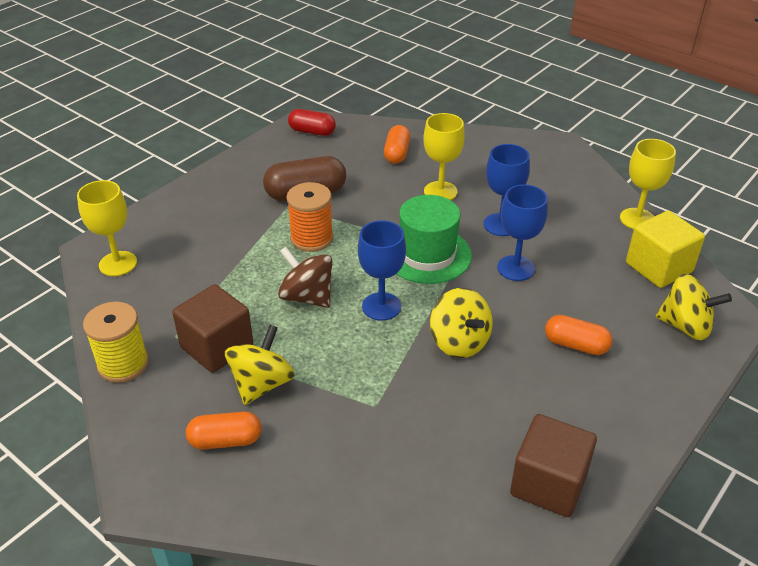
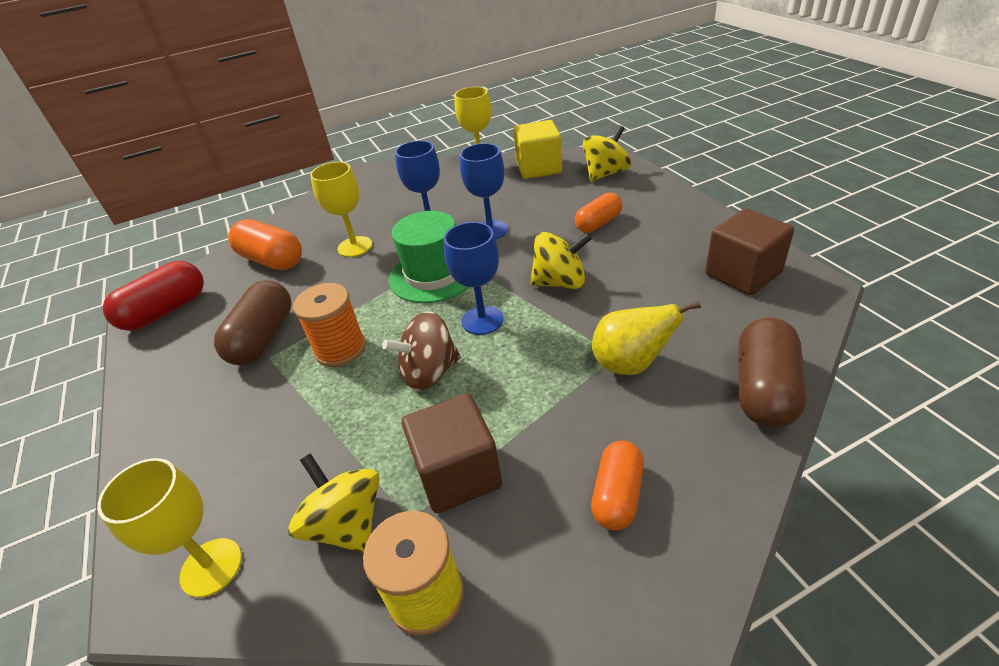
camera: 60 degrees left, 0 degrees up
yellow spinning top [225,325,295,405] -> yellow spinning top moved to [288,453,380,553]
red capsule [288,109,336,136] -> red capsule [103,261,204,331], size x1.53
orange capsule [384,125,411,164] -> orange capsule [228,219,302,270], size x1.53
none -> yellow pear [592,301,701,375]
none -> brown capsule [739,318,807,428]

